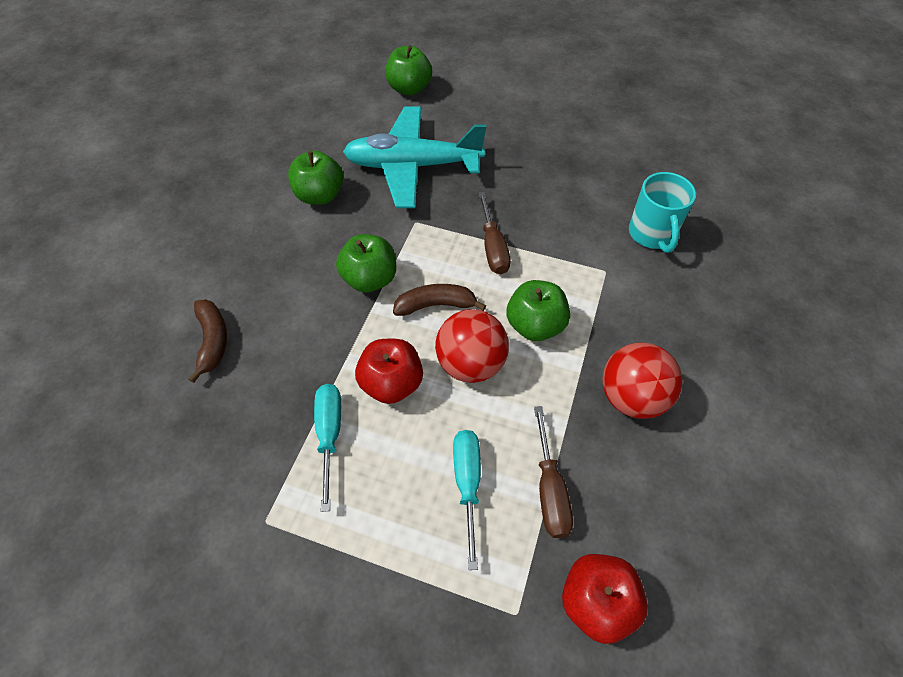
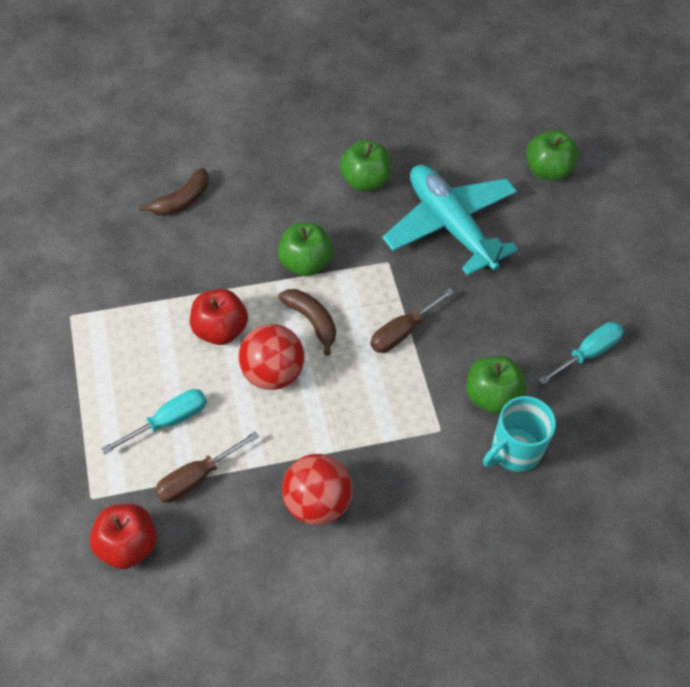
camera: 55 degrees right, 0 degrees up
turquoise screwdriver [314,384,341,512] -> turquoise screwdriver moved to [538,322,624,385]
green apple [506,280,570,341] -> green apple moved to [466,356,526,414]

